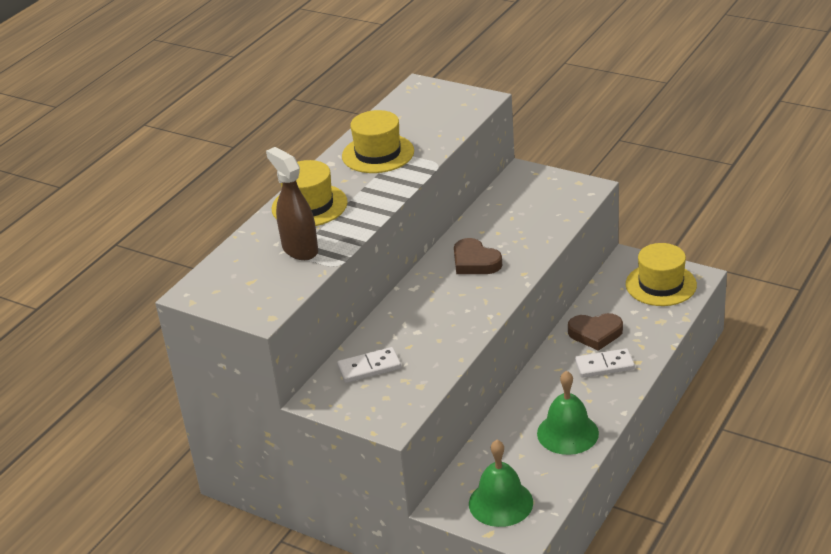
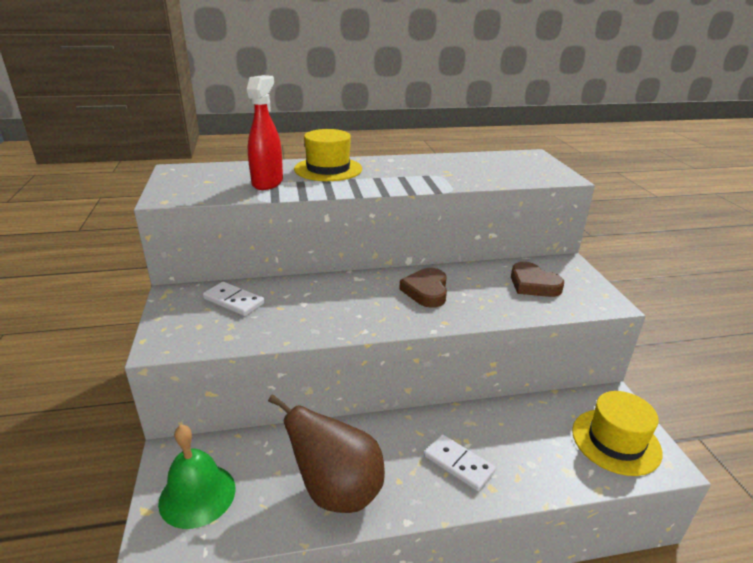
camera: 45 degrees right, 5 degrees down
brown spray bottle [266,147,318,260] -> red spray bottle [247,75,283,190]
yellow hat [342,110,414,173] -> none
green bell [537,371,599,455] -> brown pear [268,394,385,513]
brown heart [568,313,623,351] -> brown heart moved to [511,262,564,297]

